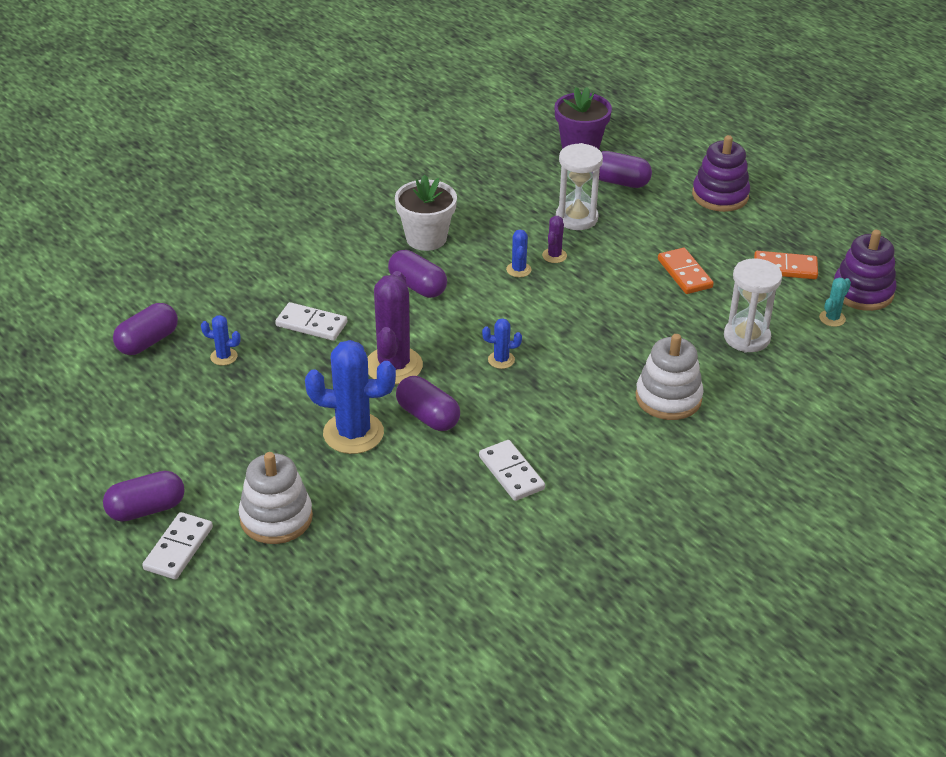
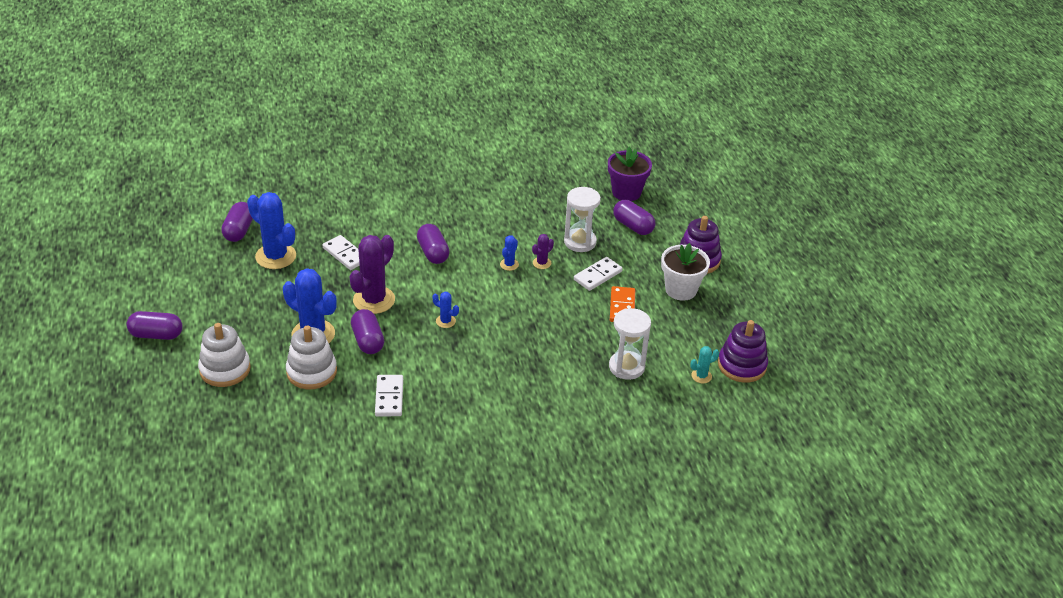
camera: 25 degrees right, 0 degrees up
purple capsule [113,303,178,355] -> purple capsule turned 60 degrees counterclockwise [221,202,253,242]
white domino [142,512,213,580] -> white domino moved to [574,257,623,291]
blue cactus [201,315,241,366] -> blue cactus [247,192,296,269], size x2.13
white flower pot [395,174,457,251] -> white flower pot moved to [661,243,710,301]
white stacking toy [636,334,704,420] -> white stacking toy moved to [286,325,337,389]
orange domino [754,251,818,279] -> none

